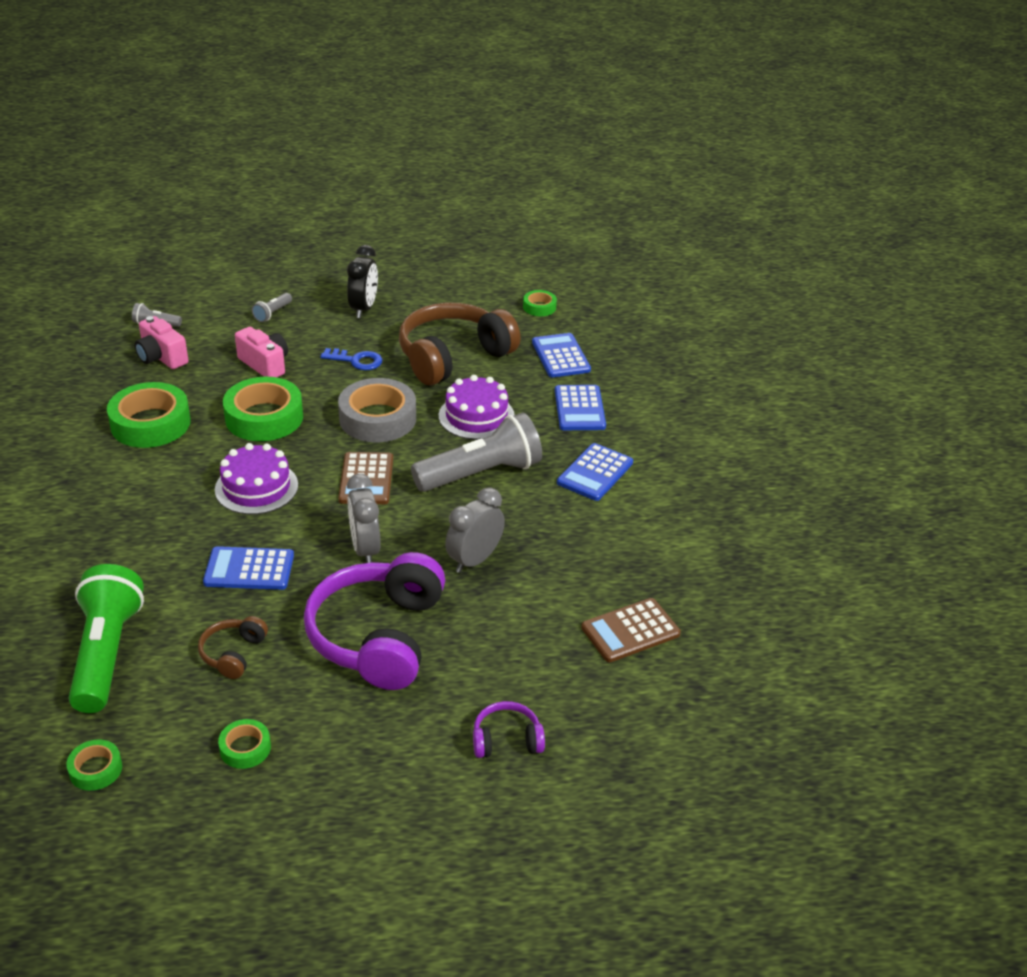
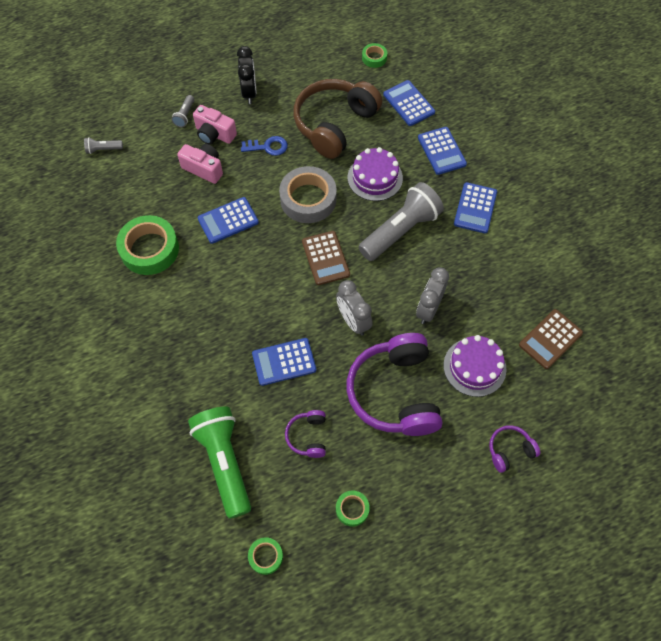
camera: 15 degrees left, 25 degrees up
pink camera [135,316,189,369] -> pink camera moved to [193,105,237,145]
brown headphones [198,616,268,679] -> purple headphones [285,410,326,458]
purple cake [215,443,298,515] -> purple cake moved to [444,335,506,397]
green tape [223,377,303,441] -> blue calculator [198,197,259,244]

